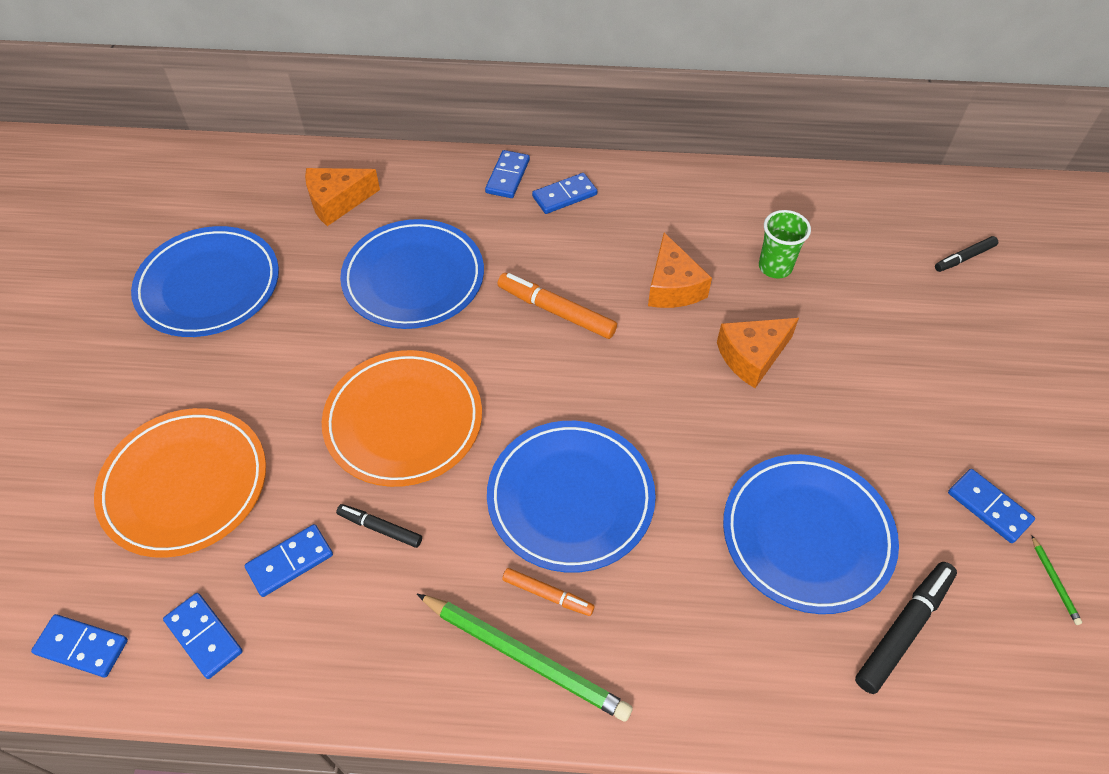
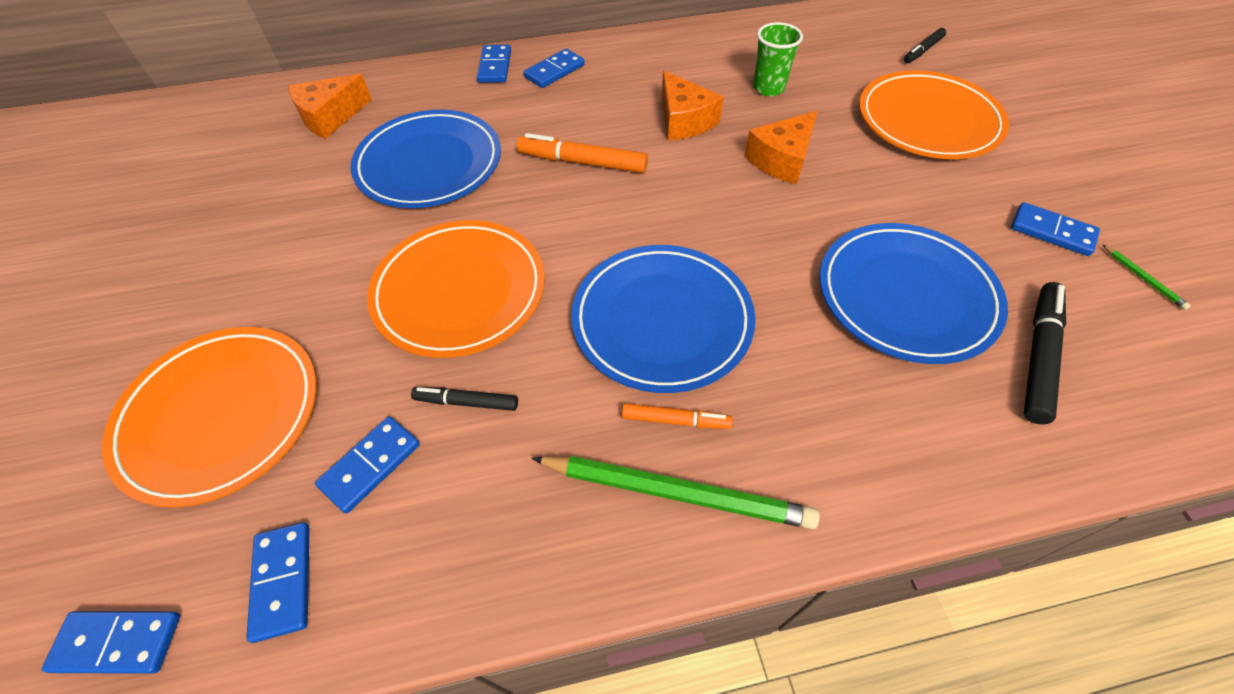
camera: 15 degrees left, 0 degrees up
blue plate [131,226,279,337] -> none
blue domino [163,593,243,679] -> blue domino turned 45 degrees clockwise [246,523,310,643]
none -> orange plate [859,70,1009,159]

